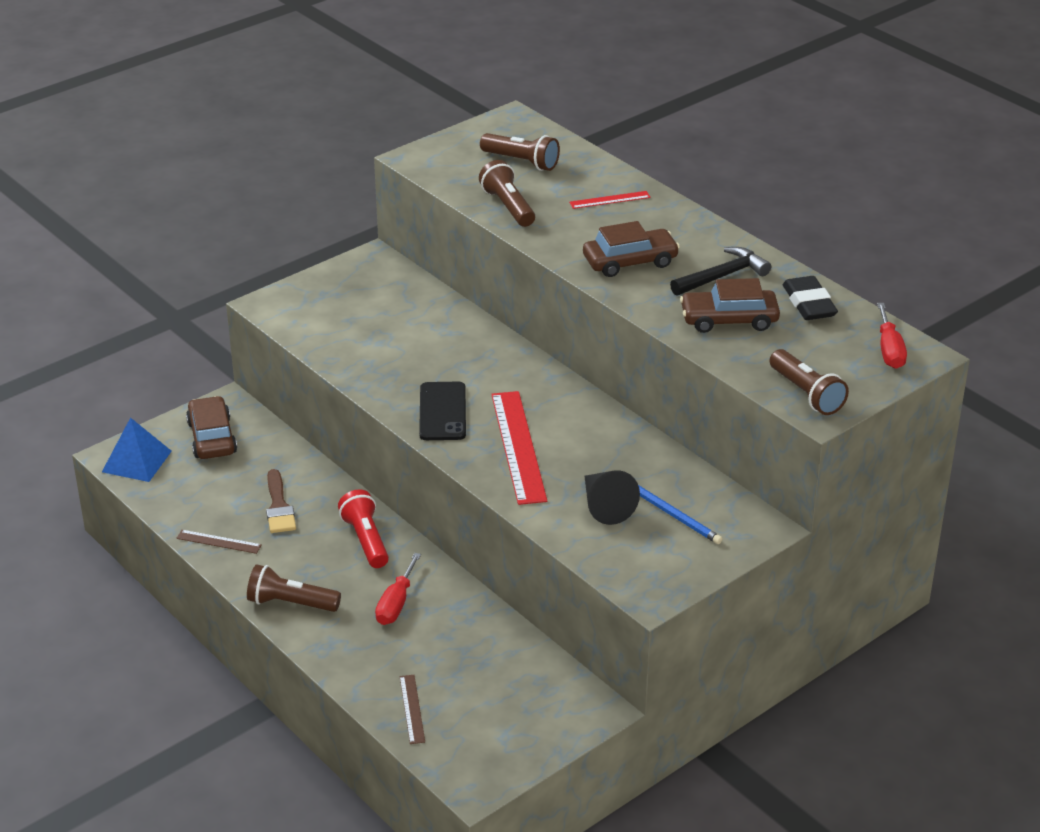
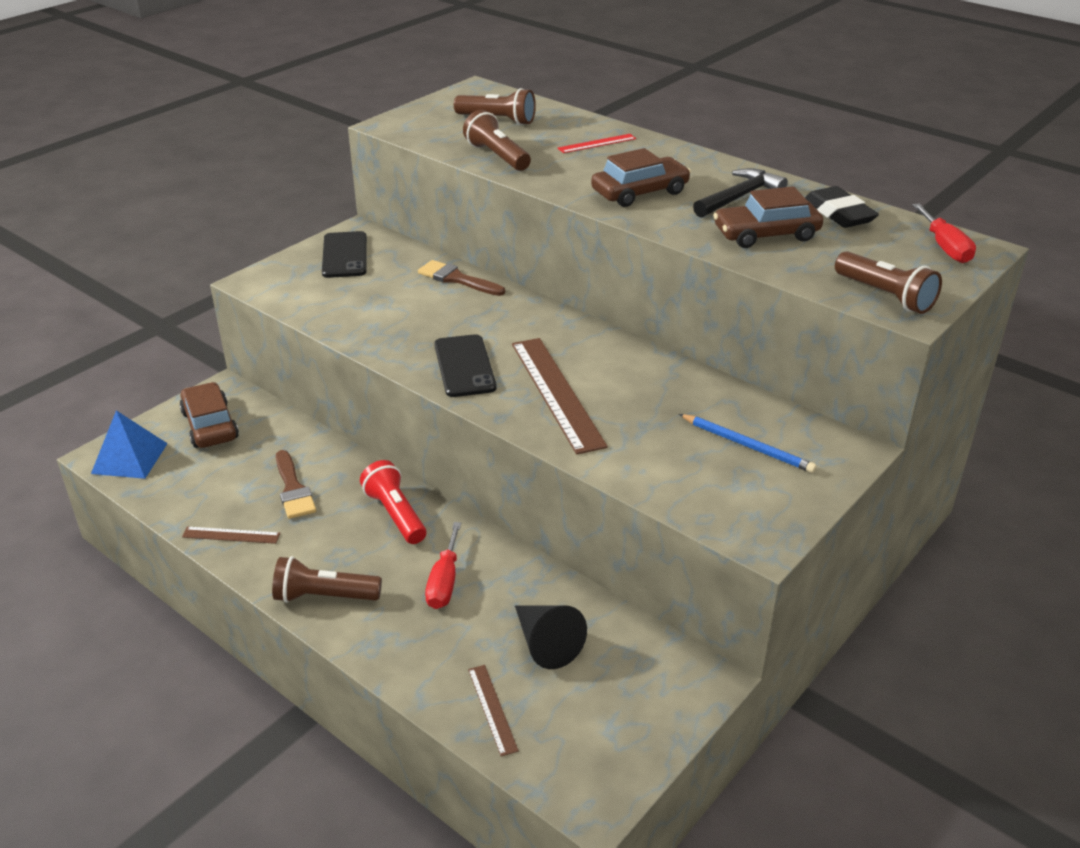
camera: 10 degrees left, 0 degrees up
red ruler [491,391,547,505] -> brown ruler [512,338,608,455]
black cone [585,470,640,525] -> black cone moved to [515,605,587,669]
none -> black phone [322,231,367,278]
none -> brown brush [418,260,505,296]

